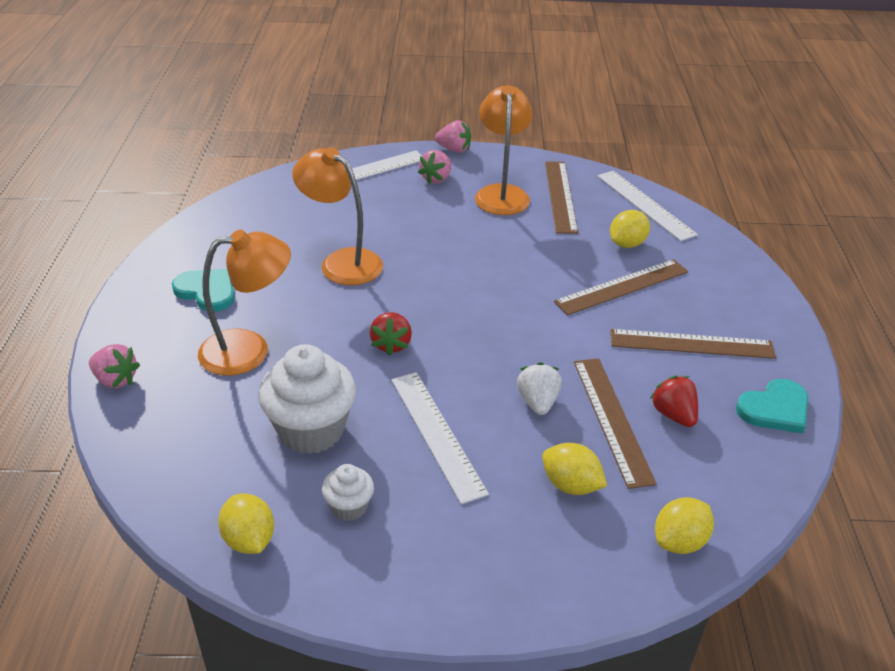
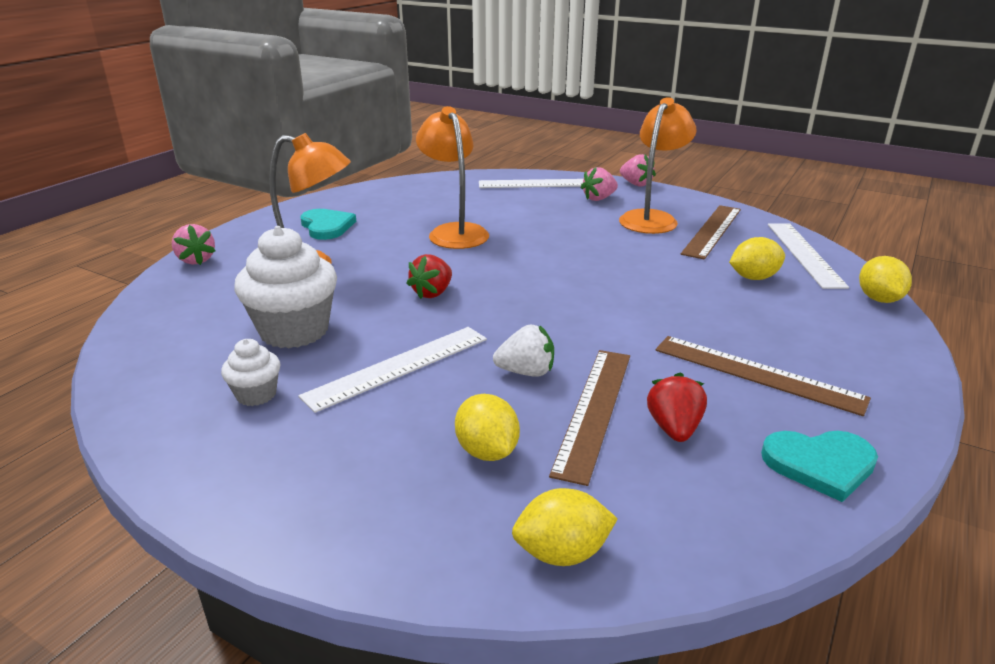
camera: 30 degrees right, 10 degrees down
yellow lemon [218,493,274,554] -> yellow lemon moved to [859,256,912,303]
white ruler [391,372,489,504] -> white ruler turned 45 degrees clockwise [299,327,487,413]
white strawberry [517,362,562,415] -> white strawberry turned 60 degrees clockwise [493,324,554,377]
brown ruler [554,259,688,315] -> none

